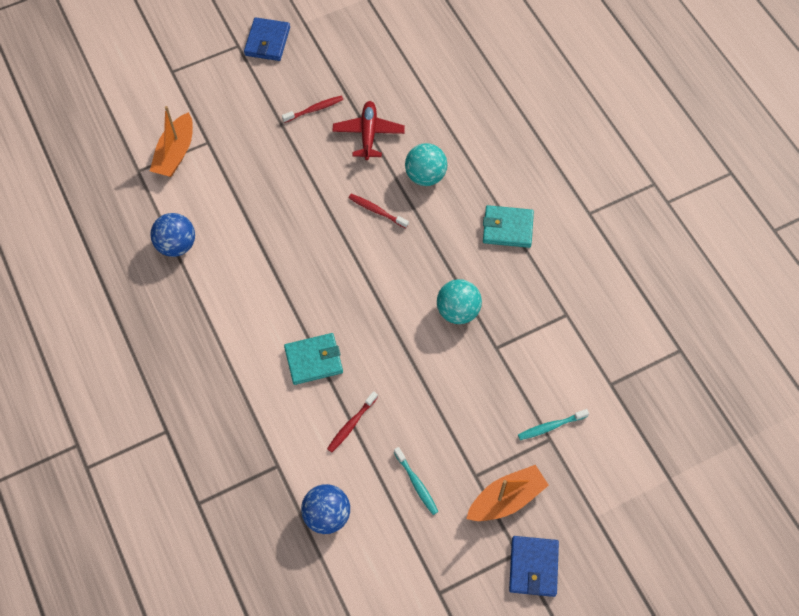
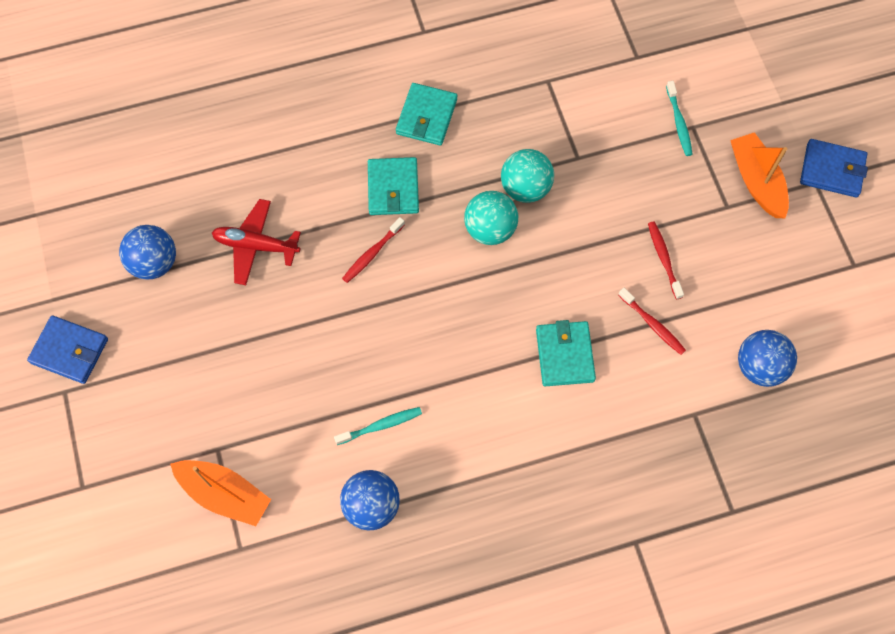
camera: 80 degrees left, 5 degrees up
red toothbrush [282,96,343,123] -> red toothbrush moved to [648,221,684,299]
turquoise toothbrush [394,447,438,515] -> turquoise toothbrush moved to [334,407,422,445]
turquoise ball [405,143,447,186] -> turquoise ball moved to [464,191,518,245]
none -> blue ball [119,225,176,280]
none -> turquoise wallet [368,157,419,215]

